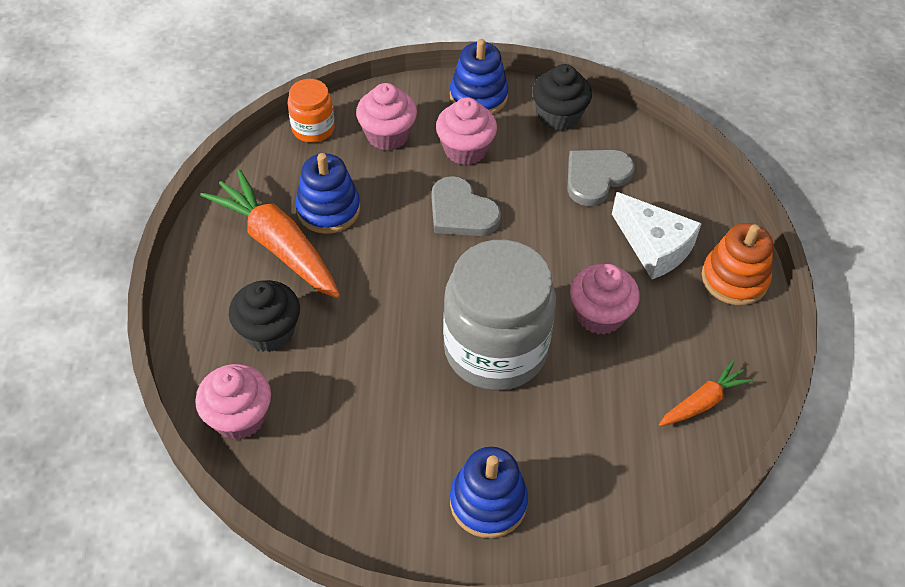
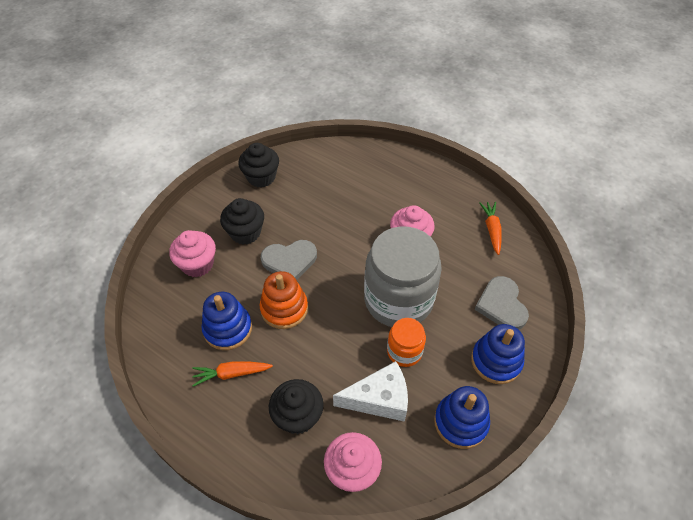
camera: 55 degrees left, 0 degrees up
orange carrot [200,170,340,298] -> orange carrot [192,361,273,386], size x0.53
orange jar [288,79,335,143] -> orange jar moved to [387,318,426,367]
pink cupcake [436,98,497,165] -> black cupcake [220,198,264,244]
blue stacking toy [450,39,508,114] -> blue stacking toy moved to [434,386,490,449]
grey heart [567,150,635,206] -> grey heart moved to [474,276,529,330]
white cheese [612,192,702,279] -> white cheese moved to [333,361,408,422]
orange stacking toy [702,223,773,305] -> orange stacking toy moved to [260,271,308,329]

